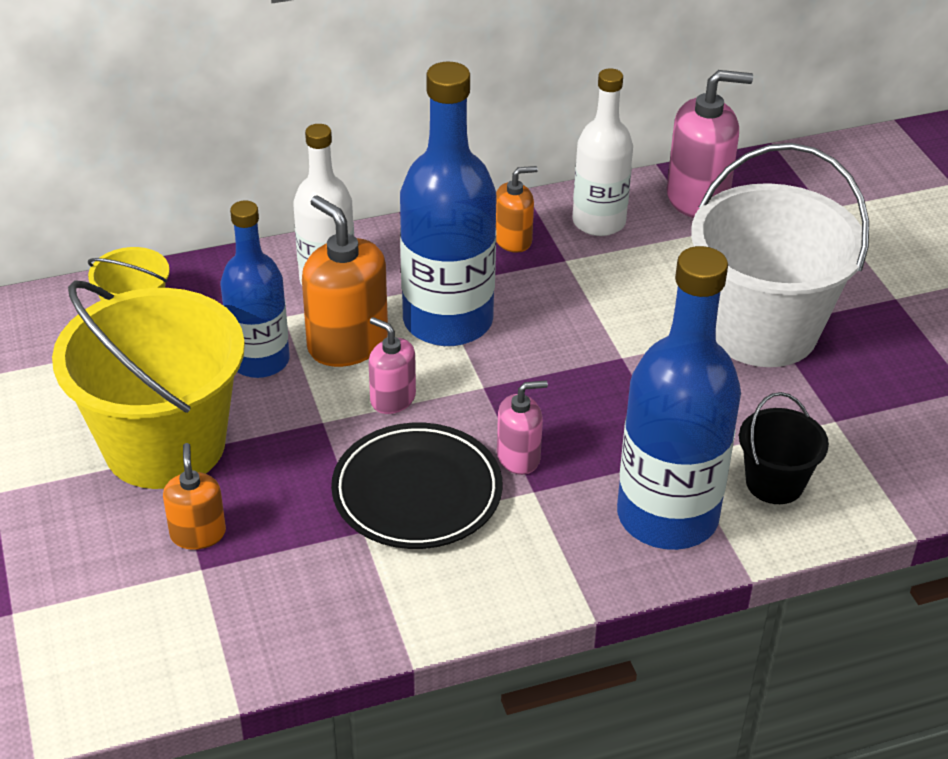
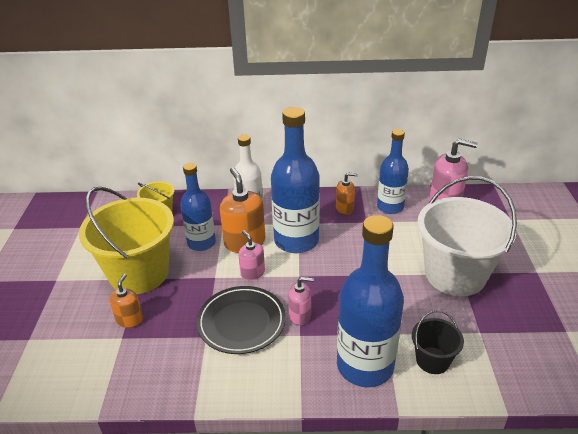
camera: 20 degrees right, 5 degrees down
white bottle [572,68,633,236] -> blue bottle [377,129,409,214]

